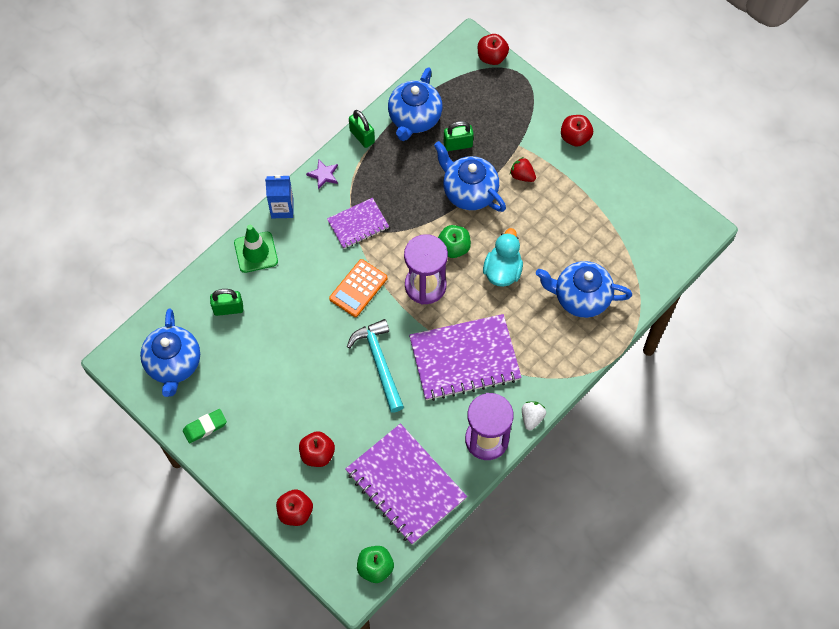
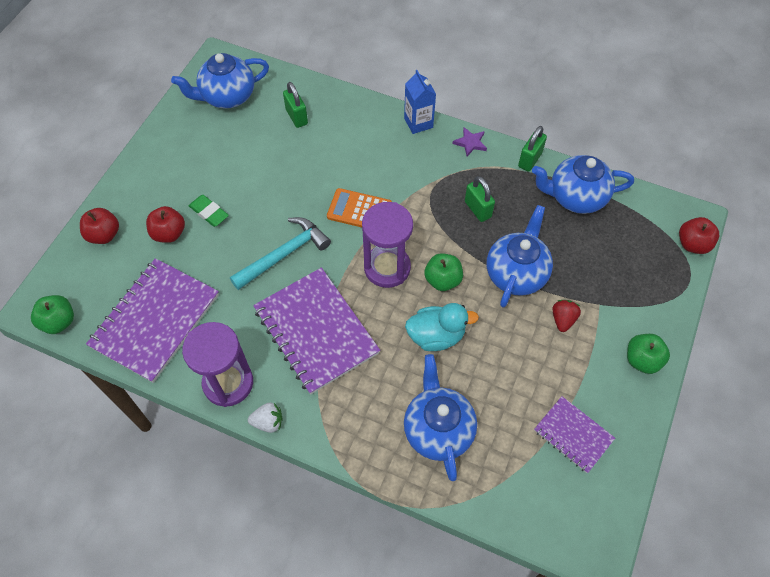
camera: 70 degrees right, 5 degrees down
green eraser [183,409,227,443] -> green eraser moved to [189,195,229,227]
green traffic cone [234,225,278,273] -> none
purple notebook [327,198,389,249] -> purple notebook moved to [534,396,615,473]
green padlock [444,121,474,151] -> green padlock moved to [465,176,495,222]
red apple [561,115,593,147] -> green apple [627,334,670,374]

